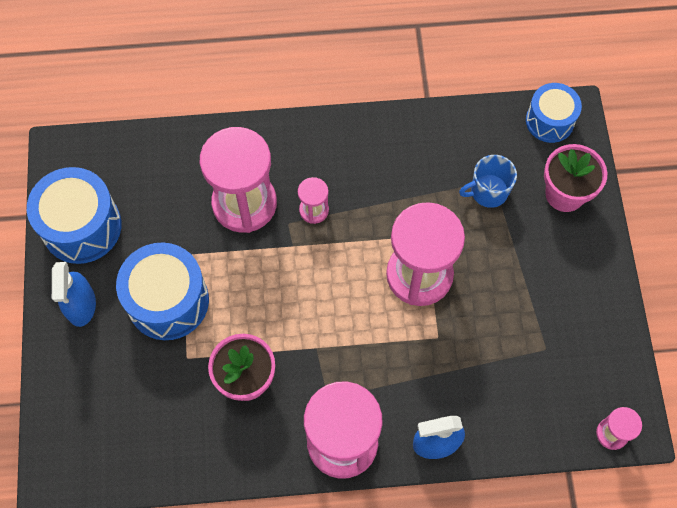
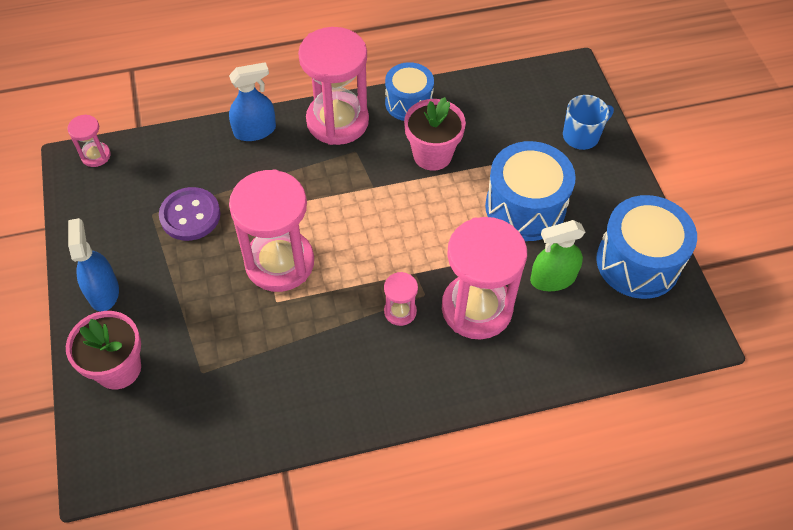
camera: 170 degrees right, 10 degrees down
blue spray bottle [52,262,96,327] -> blue spray bottle moved to [68,218,119,312]
blue mug [459,155,517,208] -> blue mug moved to [563,95,614,150]
blue drum [526,83,582,143] -> blue drum moved to [385,62,434,121]
none -> purple button [159,187,220,241]
none -> green spray bottle [530,220,586,291]

